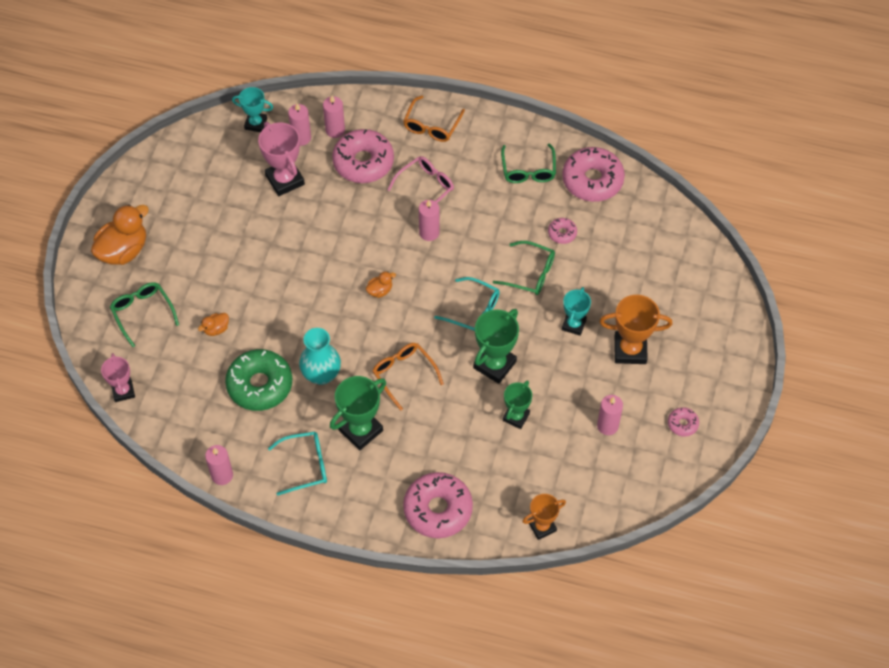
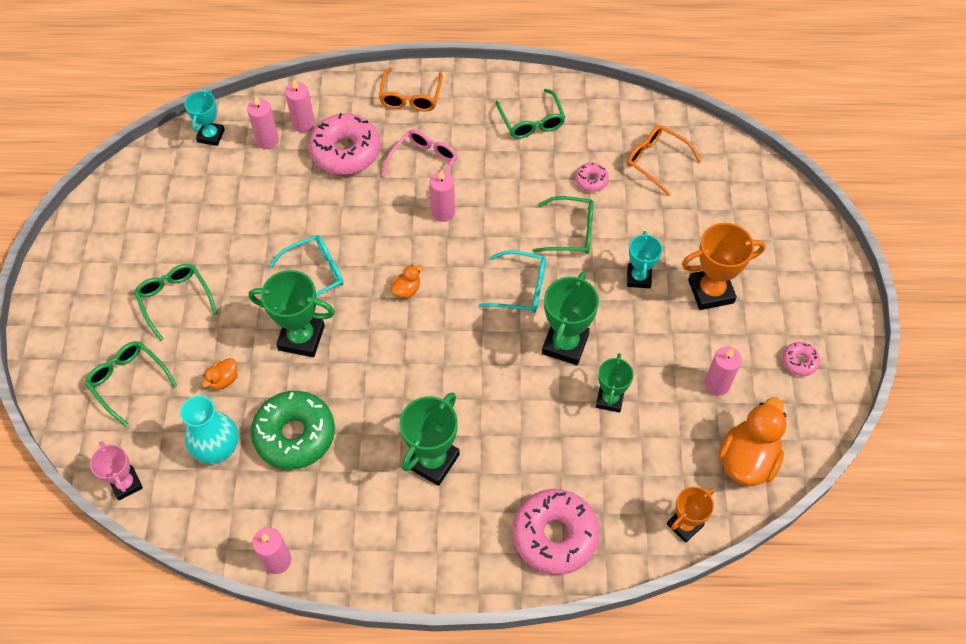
camera: 15 degrees left, 0 degrees up
orange duck [91,205,149,265] -> orange duck moved to [718,397,787,486]
turquoise trophy [232,87,273,132] -> turquoise trophy turned 75 degrees counterclockwise [185,89,225,146]
pink trophy [258,122,305,196] -> none
turquoise glasses [268,432,327,496] -> turquoise glasses moved to [269,235,344,296]
turquoise vase [299,328,341,385] -> turquoise vase moved to [180,395,239,464]
orange glasses [373,343,444,411] -> orange glasses moved to [627,125,702,196]
pink donut [562,147,625,202] -> none
none -> green glasses [134,264,217,341]
none -> green trophy [249,270,335,357]

